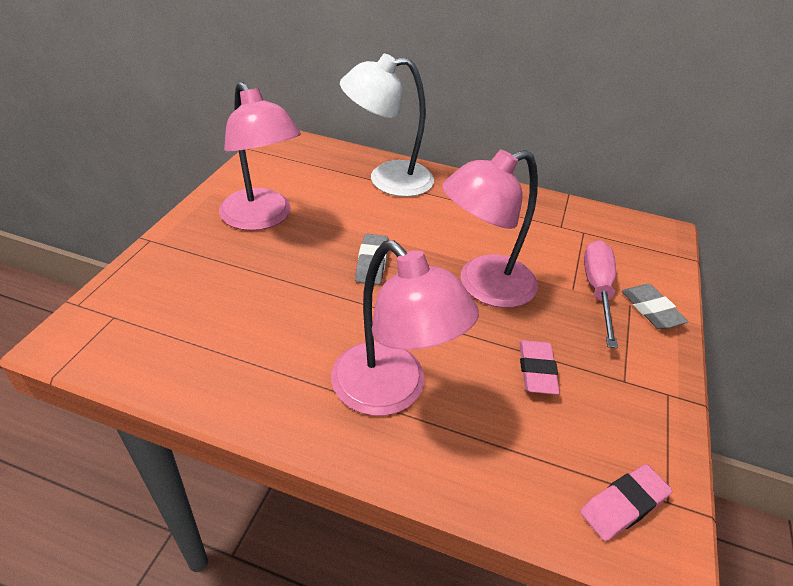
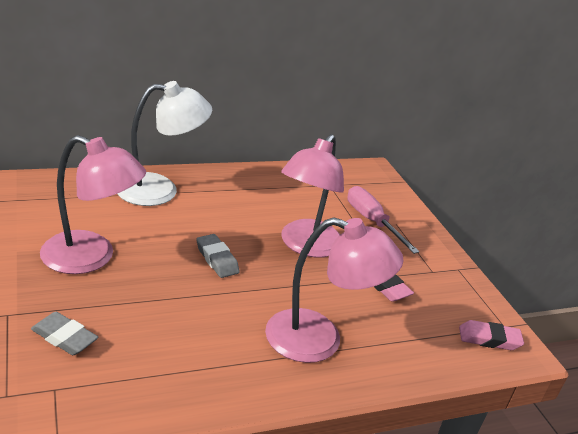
camera: 40 degrees left, 10 degrees down
white lamp [340,53,434,197] -> white lamp turned 150 degrees counterclockwise [118,81,212,206]
pink eraser [580,464,672,541] -> pink eraser turned 75 degrees clockwise [459,320,524,350]
grey eraser [622,284,688,329] -> grey eraser moved to [31,312,98,355]

